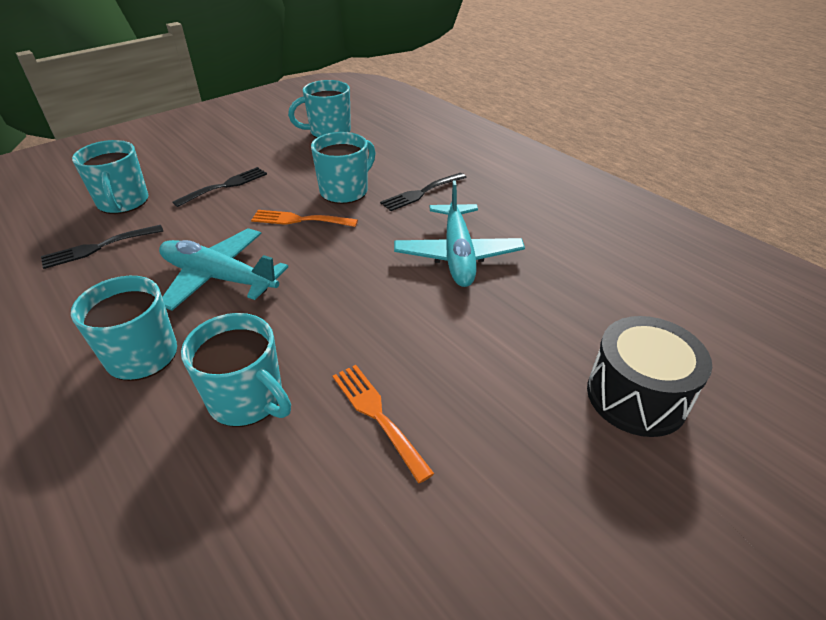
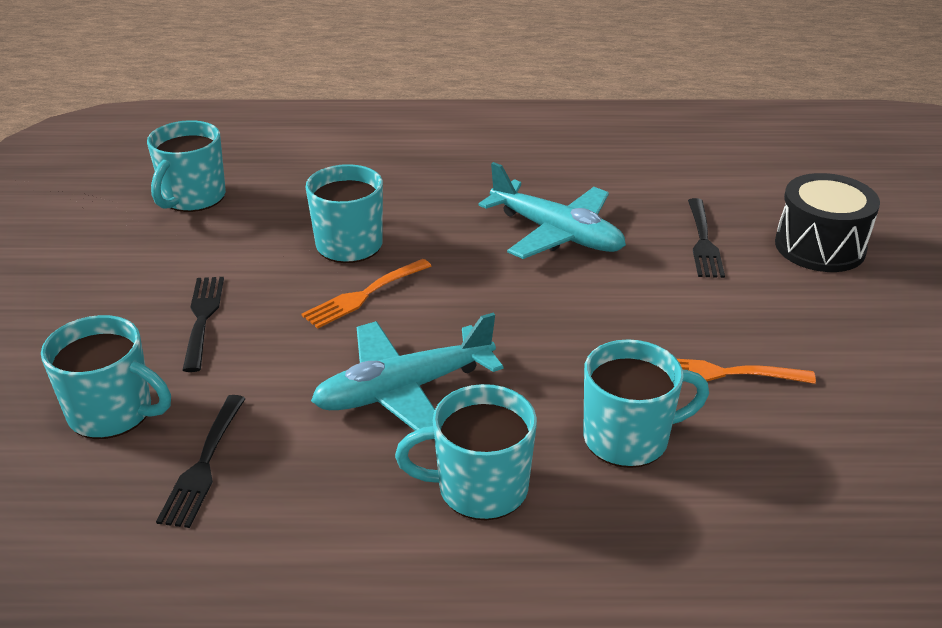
camera: 50 degrees left, 5 degrees down
black fork [380,173,467,211] -> black fork moved to [688,198,725,278]

